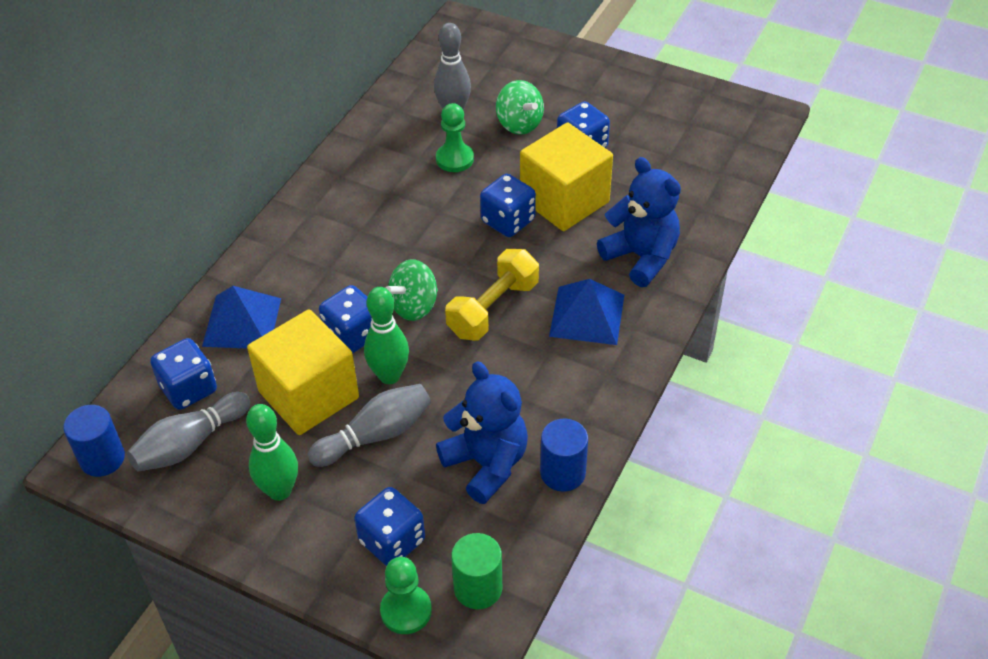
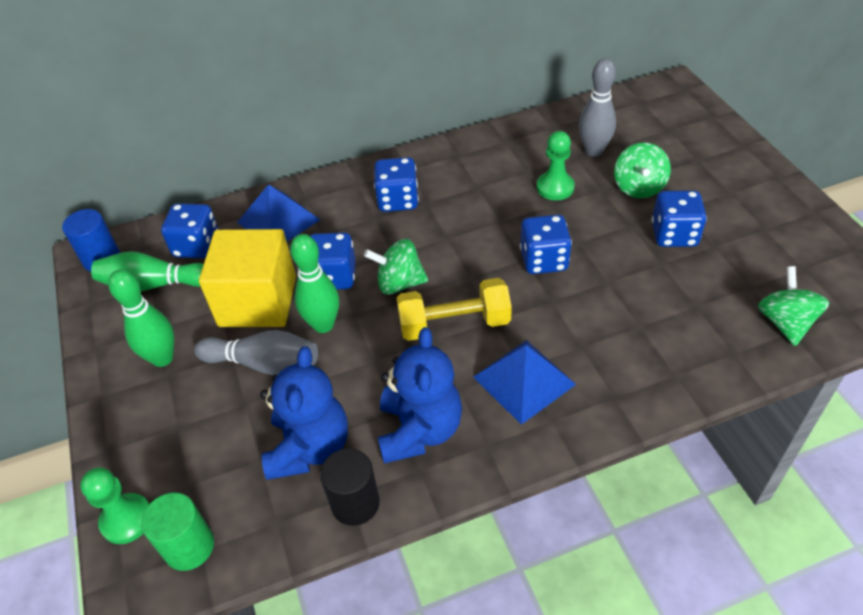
camera: 45 degrees right, 0 degrees up
grey bowling pin [127,392,250,472] -> green bowling pin [91,251,204,291]
blue dice [354,487,425,566] -> blue dice moved to [374,157,419,212]
yellow cube [520,122,613,231] -> none
blue cylinder [540,419,588,492] -> black cylinder [320,448,380,526]
blue teddy bear [597,157,681,287] -> blue teddy bear moved to [378,327,462,464]
none -> green spinning top [758,266,829,346]

